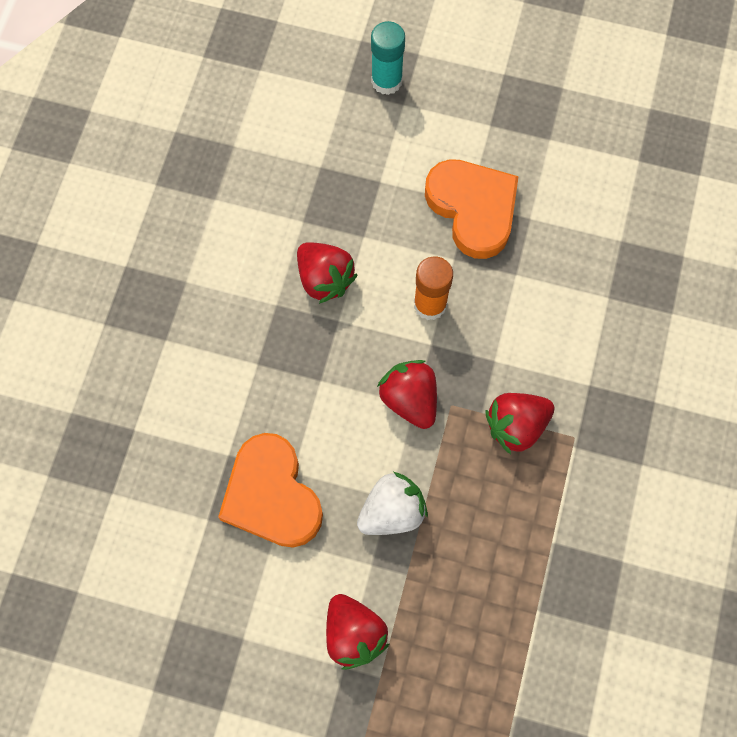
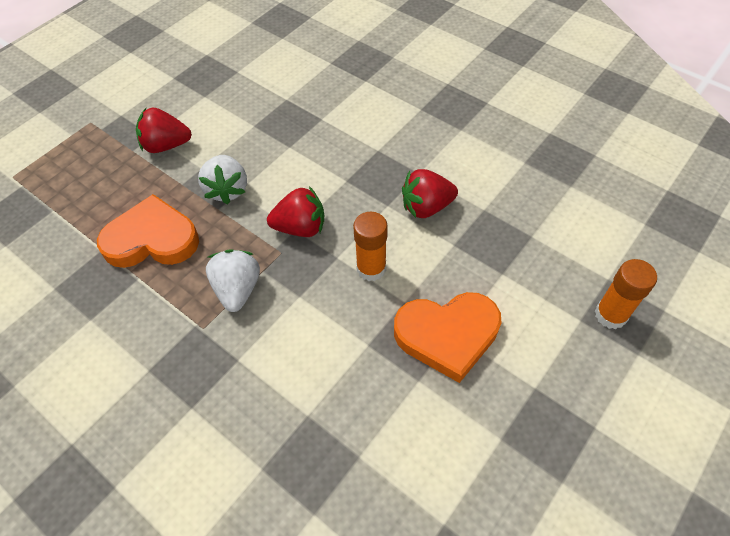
camera: 115 degrees right, 15 degrees down
orange heart [218,433,323,548] -> orange heart moved to [97,194,199,268]
turquoise glue stick [371,21,405,95] -> orange glue stick [595,259,657,329]
red strawberry [485,393,555,454] -> white strawberry [206,249,260,312]

